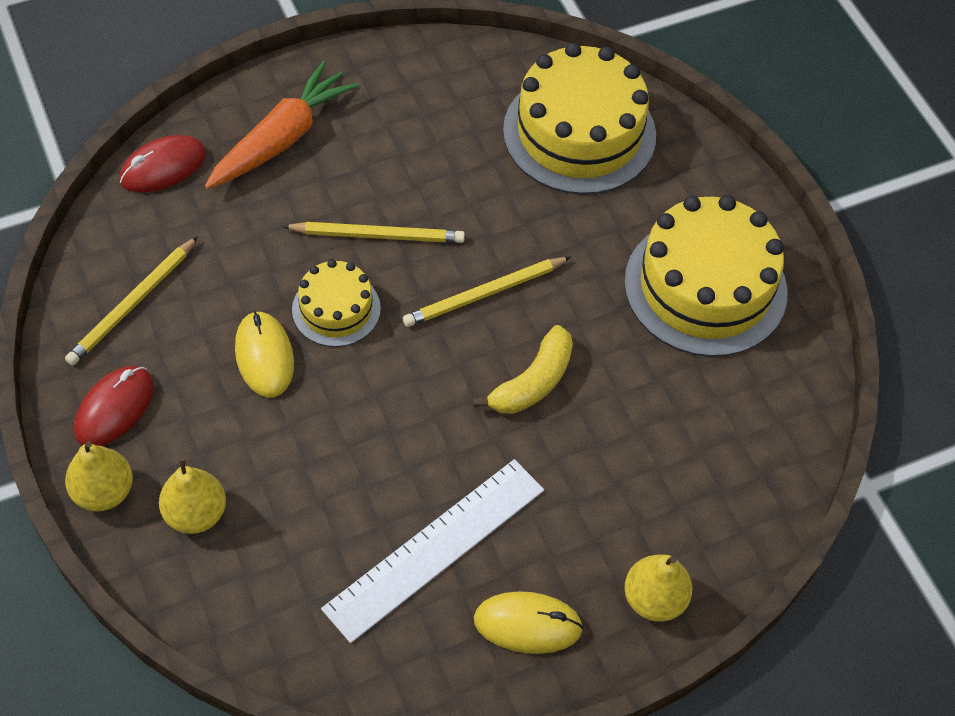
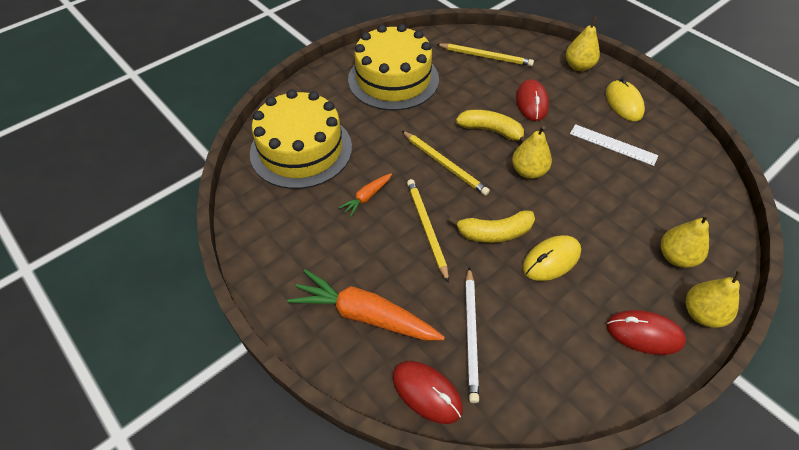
camera: 105 degrees left, 5 degrees down
yellow pencil [65,236,198,366] -> yellow pencil moved to [436,43,534,66]
yellow cake [292,259,381,347] -> yellow banana [448,210,535,243]
white ruler [321,459,544,643] -> white ruler [570,124,658,166], size x0.61
none -> orange carrot [338,173,392,217]
none -> white pencil [465,267,479,403]
none -> yellow pear [512,126,552,179]
none -> red mouse [516,79,549,121]

